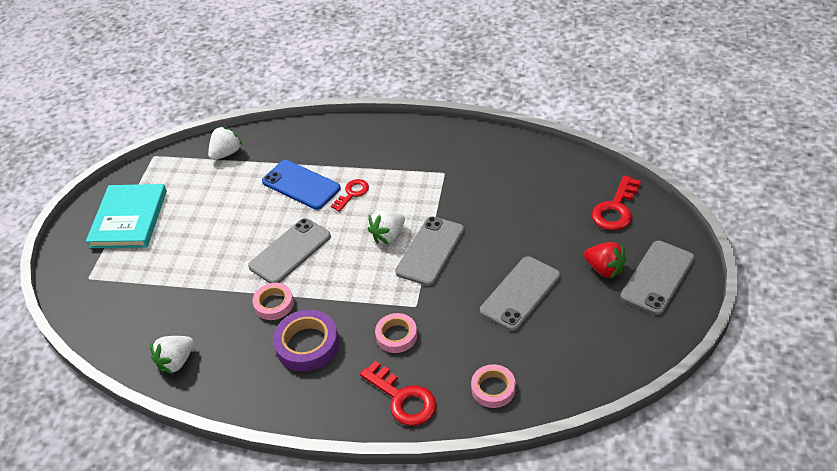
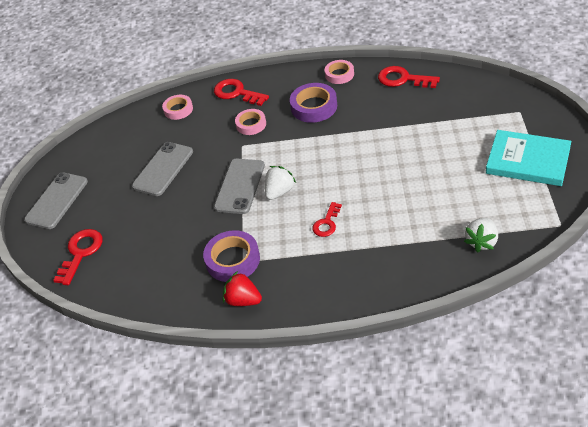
camera: 170 degrees right, 0 degrees up
turquoise book [86,184,167,248] -> turquoise book turned 60 degrees counterclockwise [486,130,571,186]
white strawberry [150,336,194,374] -> red key [378,66,440,88]
grey phone [248,218,331,283] -> none
pink tape [252,283,294,320] -> pink tape moved to [325,60,354,84]
blue phone [262,160,341,210] -> none
red strawberry [584,242,626,279] -> red strawberry moved to [223,271,262,306]
none -> purple tape [203,230,260,282]

